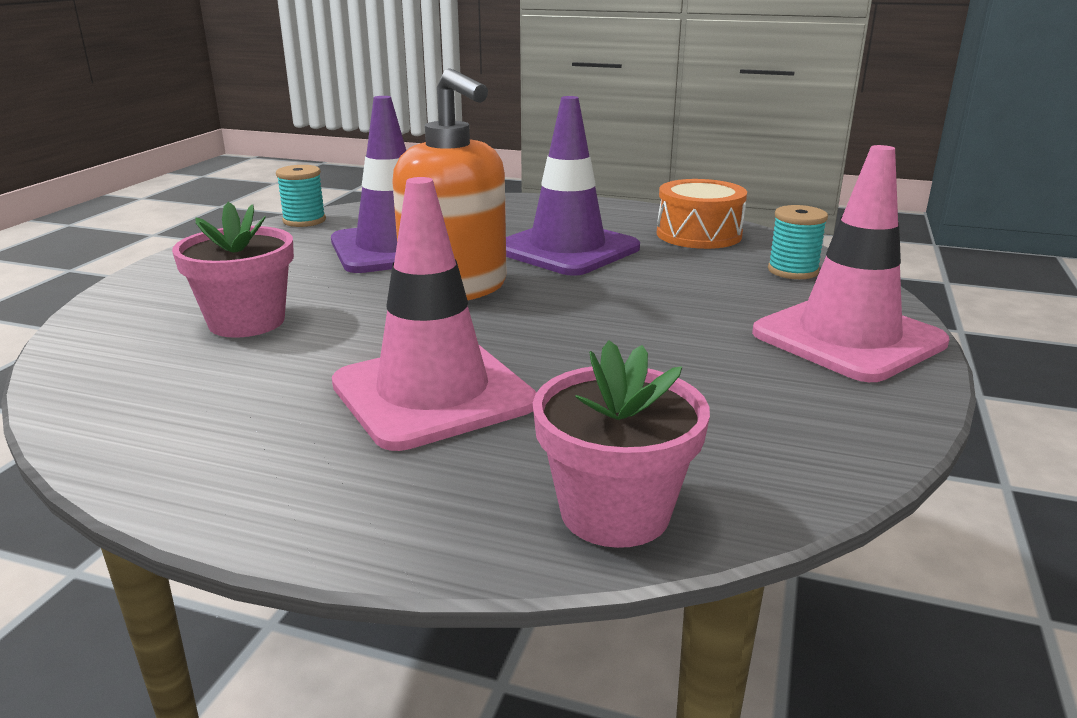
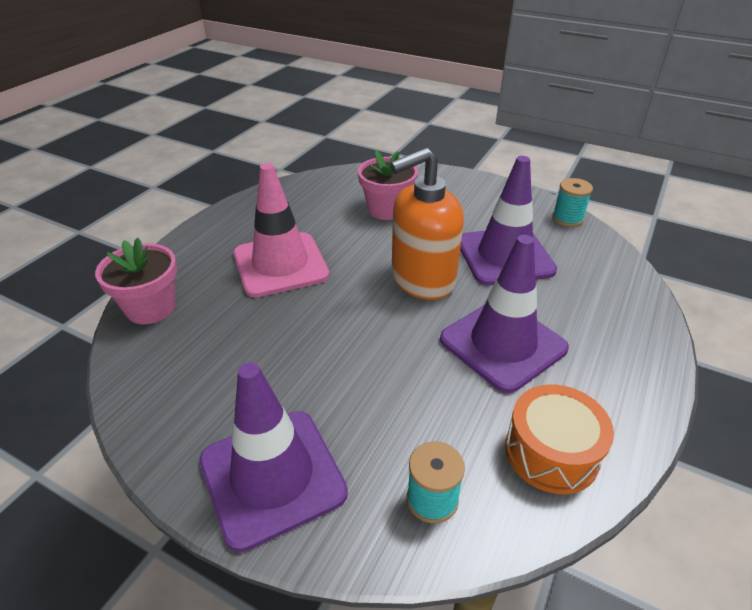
camera: 100 degrees right, 15 degrees up
pink traffic cone [752,145,950,382] -> purple traffic cone [199,363,348,552]

